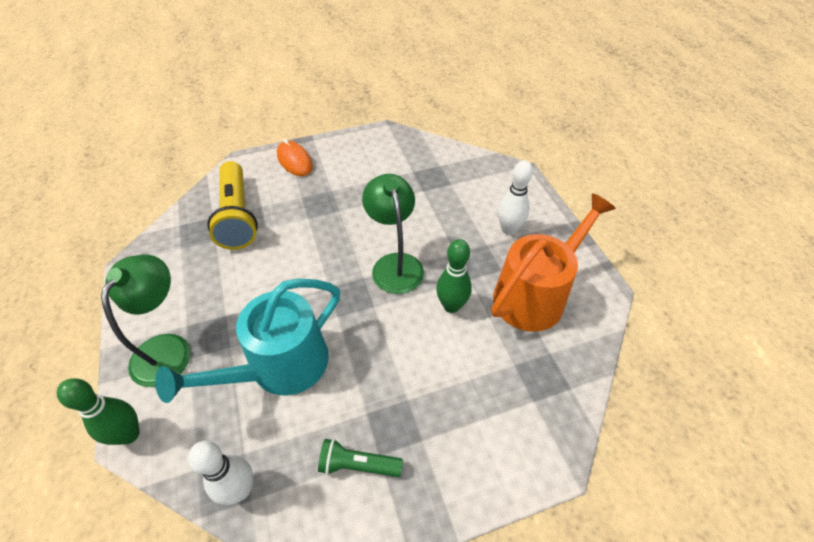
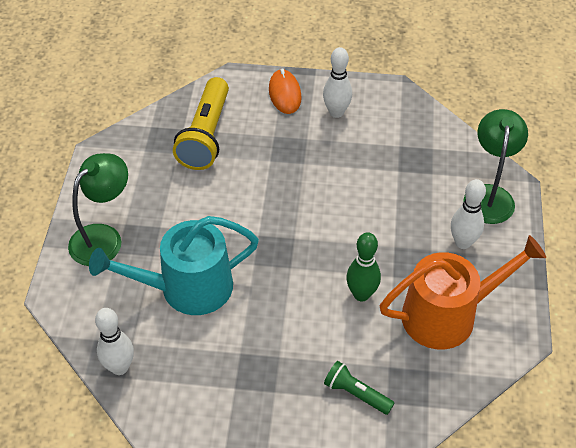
camera: 25 degrees right, 0 degrees up
green bowling pin [57,378,140,445] -> none
green flashlight [318,439,403,477] -> green flashlight moved to [324,361,394,415]
green lamp [362,174,424,294] -> green lamp moved to [463,109,528,224]
none -> white bowling pin [323,47,352,118]

